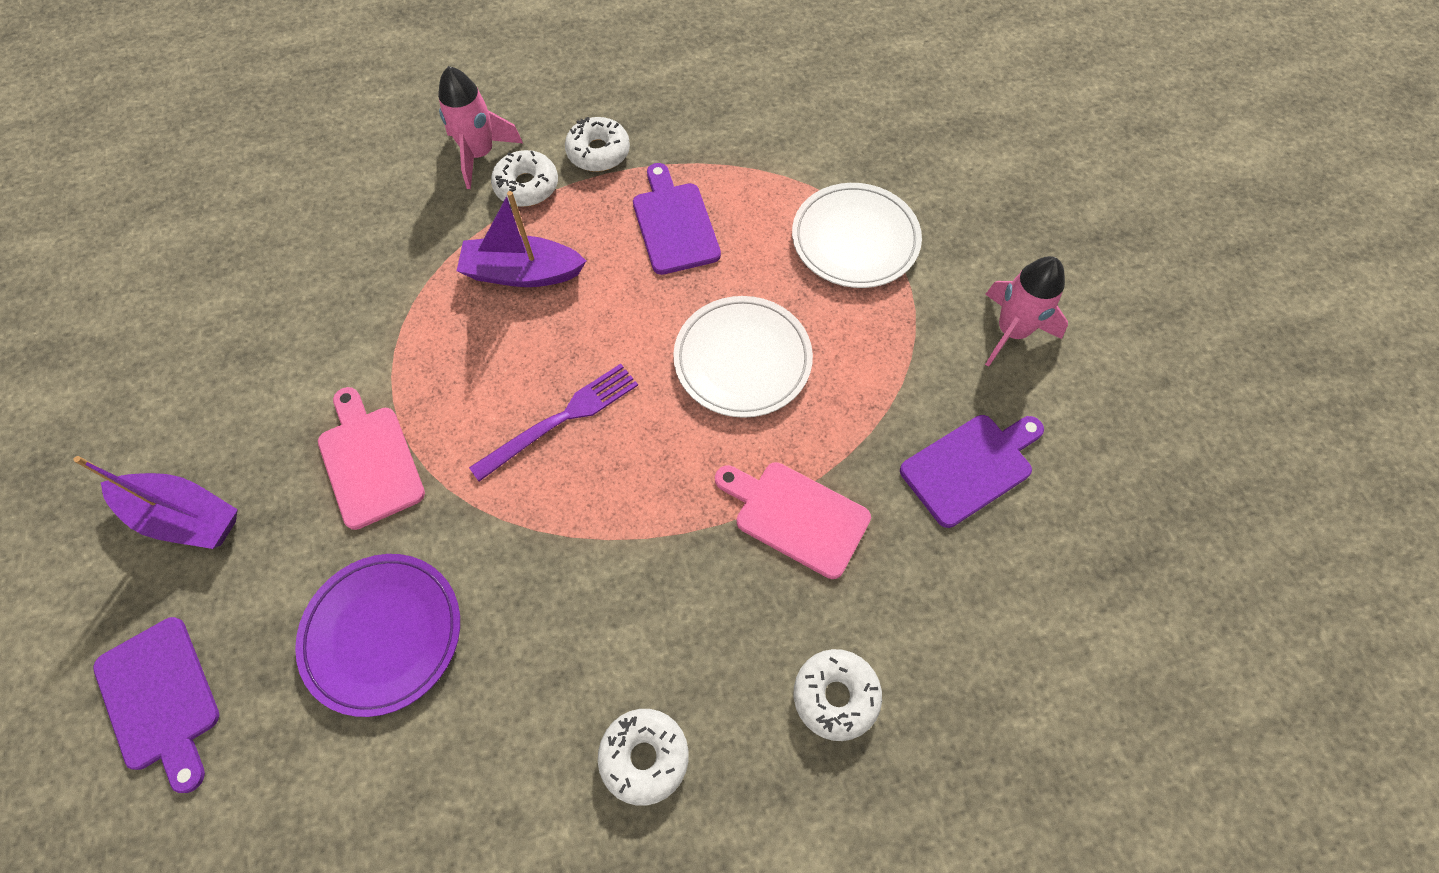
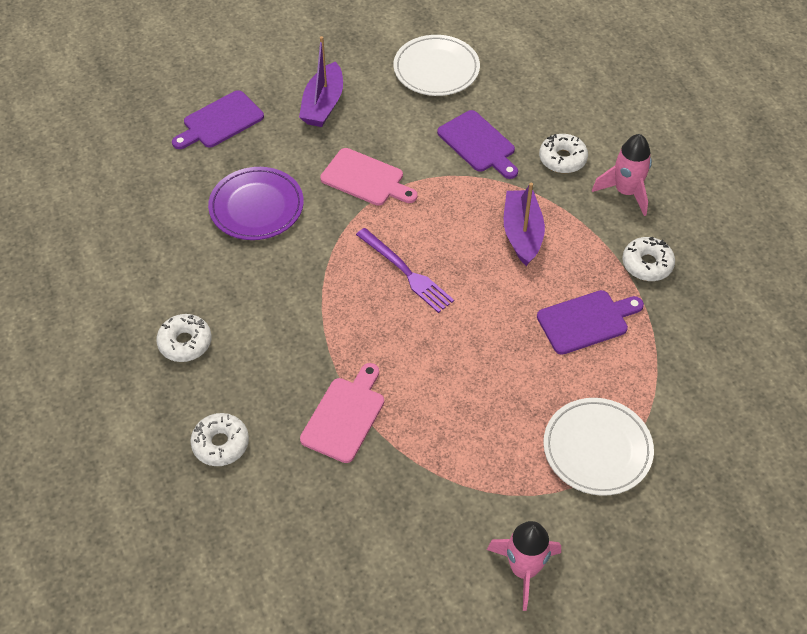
camera: 85 degrees right, 10 degrees down
pink cutting board [318,387,425,530] -> pink cutting board turned 60 degrees clockwise [320,148,418,206]
white donut [491,150,558,207] -> white donut moved to [539,134,588,173]
white plate [673,296,813,418] -> white plate moved to [394,35,480,96]
purple cutting board [900,415,1044,528] -> purple cutting board moved to [437,110,518,179]

